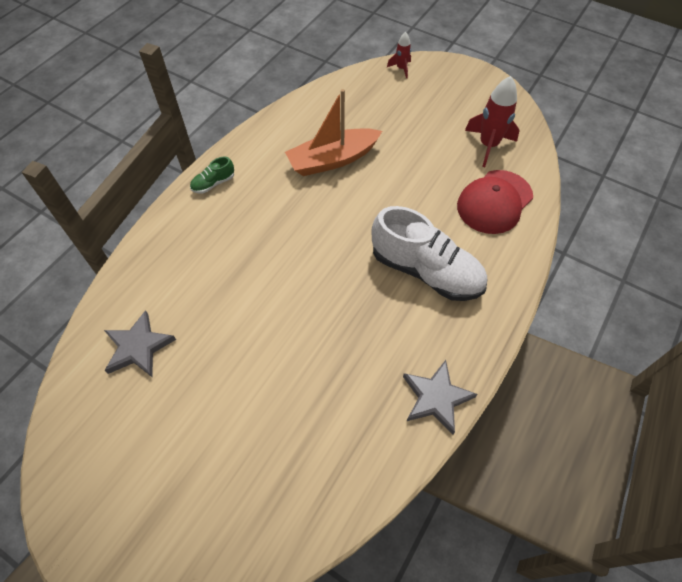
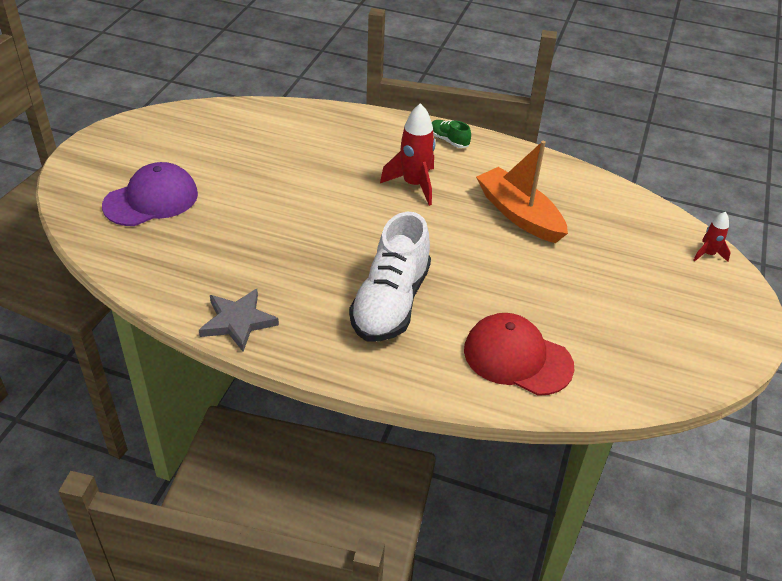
camera: 75 degrees right, 15 degrees down
grey star [104,310,176,377] -> none
red rocket [465,76,520,167] -> red rocket moved to [380,103,436,206]
none -> purple cap [102,162,198,226]

